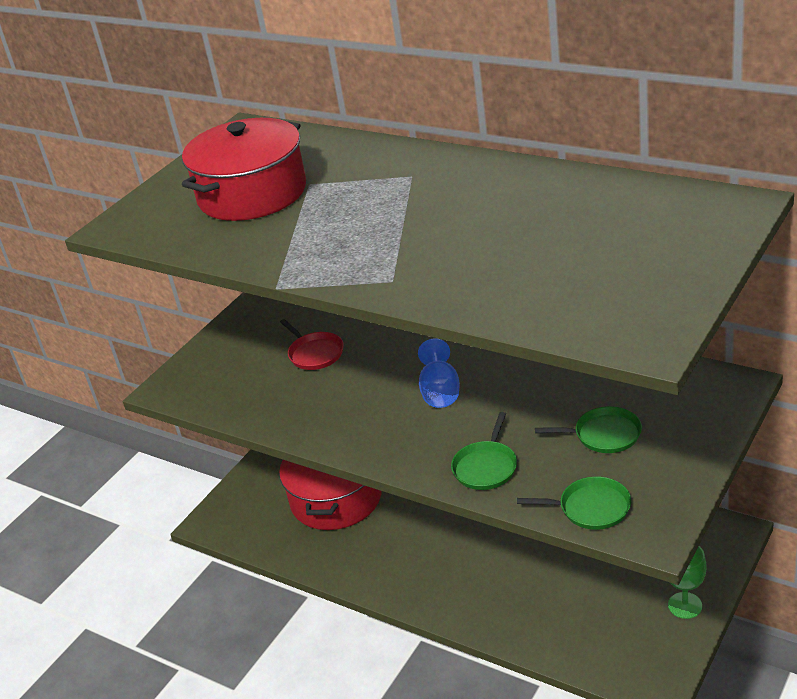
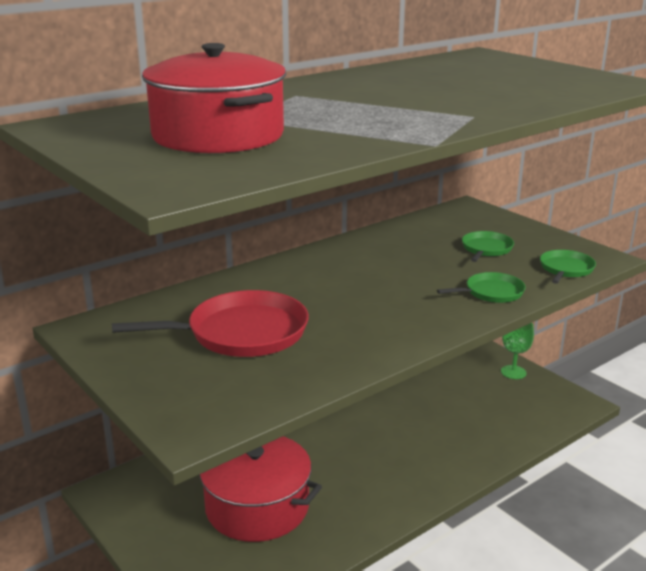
camera: 75 degrees left, 10 degrees down
red pan [280,319,344,370] -> red pan [112,290,309,357], size x1.87
blue goblet [418,338,460,408] -> none
green pan [451,412,517,490] -> green pan turned 60 degrees counterclockwise [437,272,526,303]

